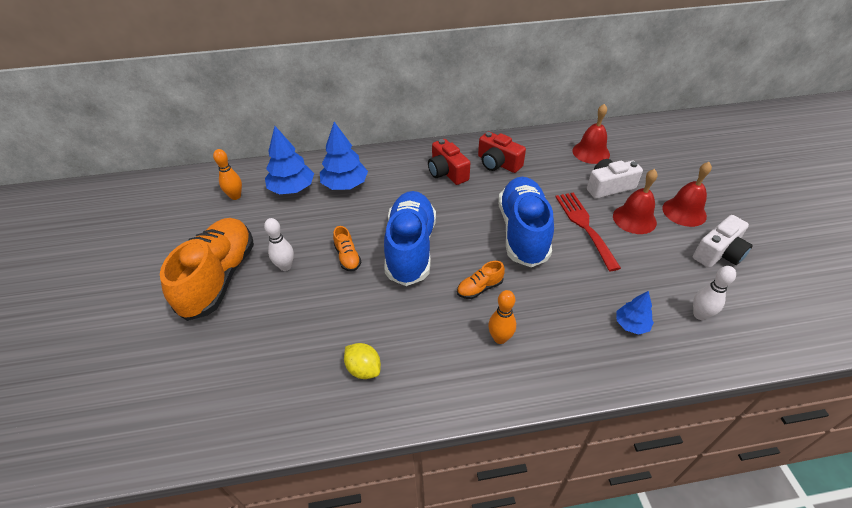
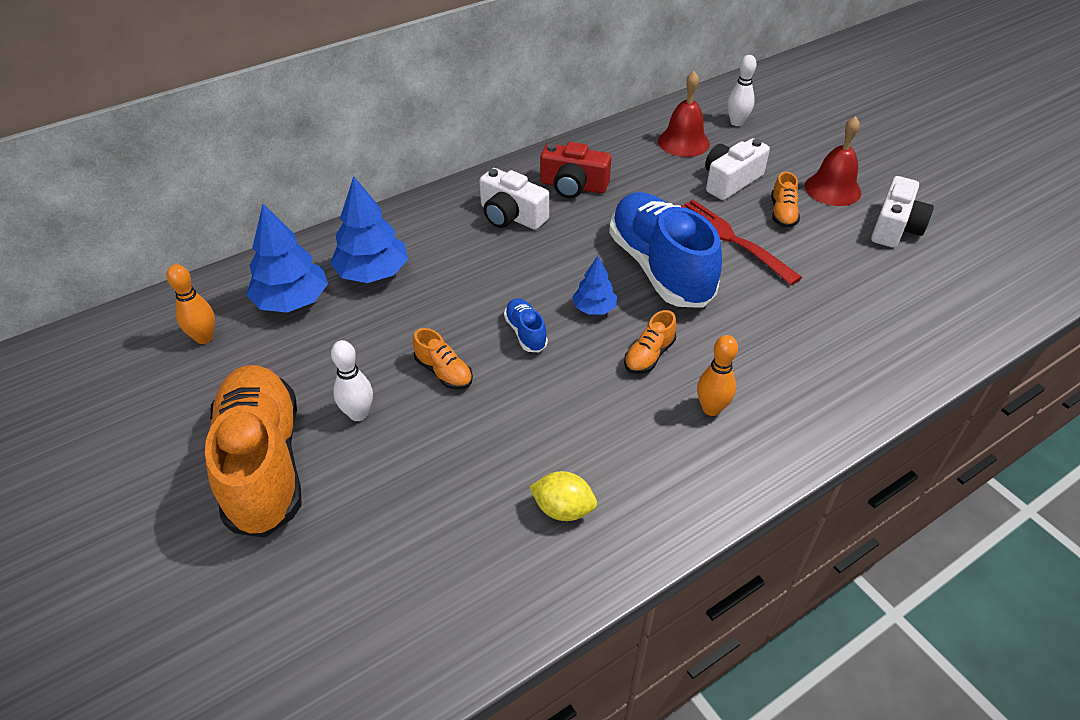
camera: 25 degrees left, 0 degrees up
blue shoe [384,191,436,286] -> blue shoe [504,298,548,352], size x0.42
red camera [428,139,470,185] -> white camera [479,168,549,230]
red bell [613,169,658,234] -> orange shoe [771,172,800,228]
blue tree [616,291,654,335] -> blue tree moved to [572,256,617,315]
white bowling pin [693,266,736,320] -> white bowling pin moved to [727,55,757,126]

